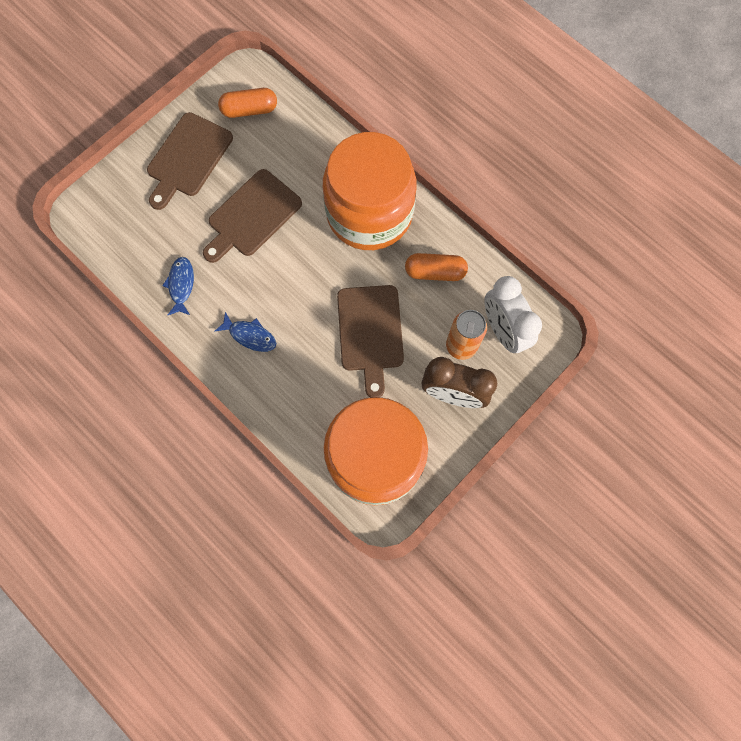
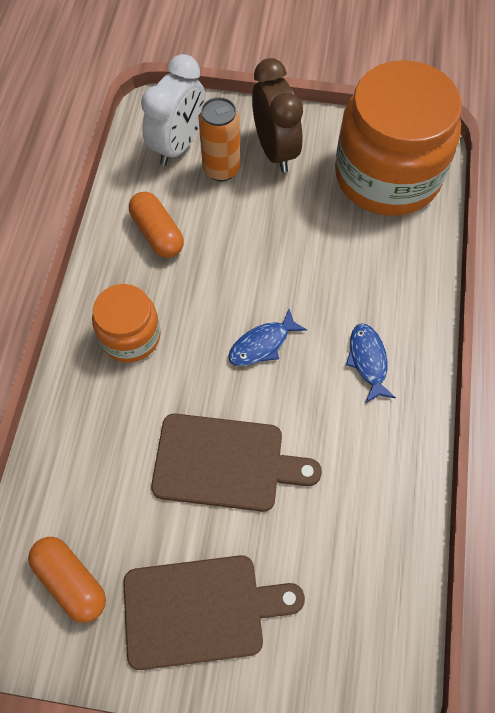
camera: 125 degrees left, 10 degrees down
blue fish [162,257,194,315] -> blue fish moved to [228,309,307,366]
orange jar [323,132,416,250] -> orange jar [92,284,161,362], size x0.51
brown cutting board [337,285,404,398] -> none

